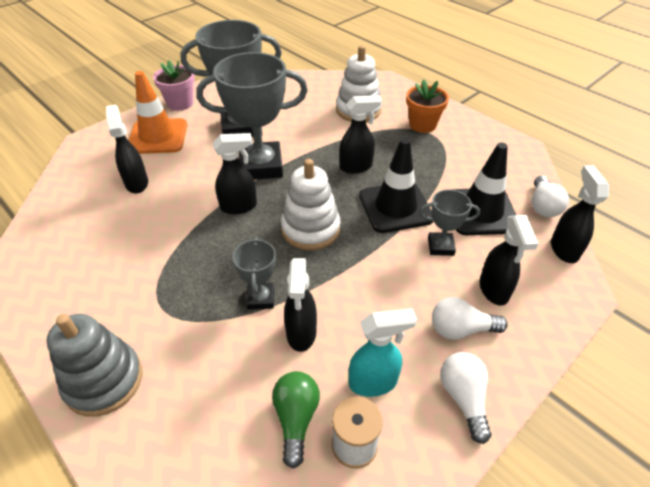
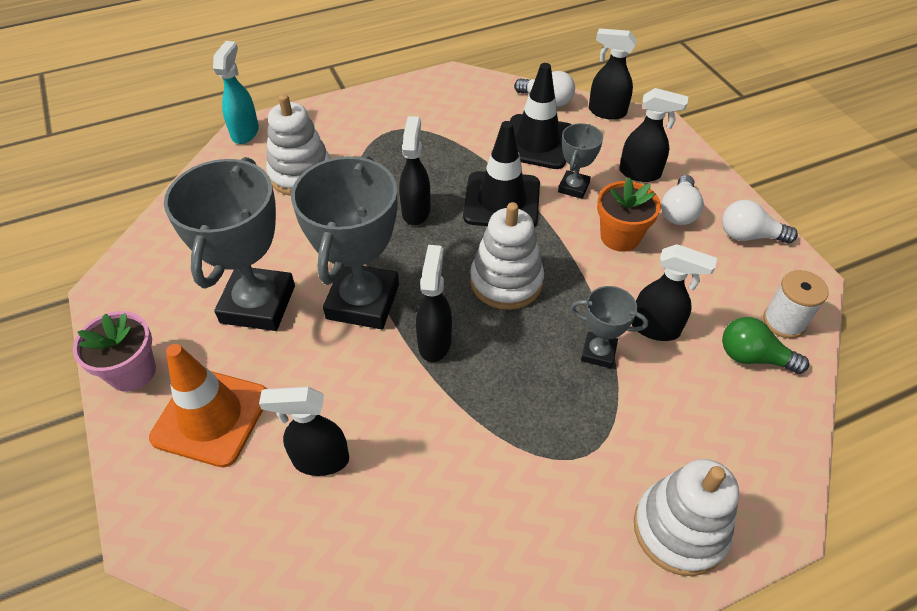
camera: 70 degrees left, 5 degrees up
grey stacking toy [46,314,142,417] -> white stacking toy [634,459,739,576]
turquoise spray bottle [349,308,417,397] -> turquoise spray bottle moved to [213,41,259,144]
orange flower pot [406,79,449,133] -> orange flower pot moved to [597,178,661,252]

